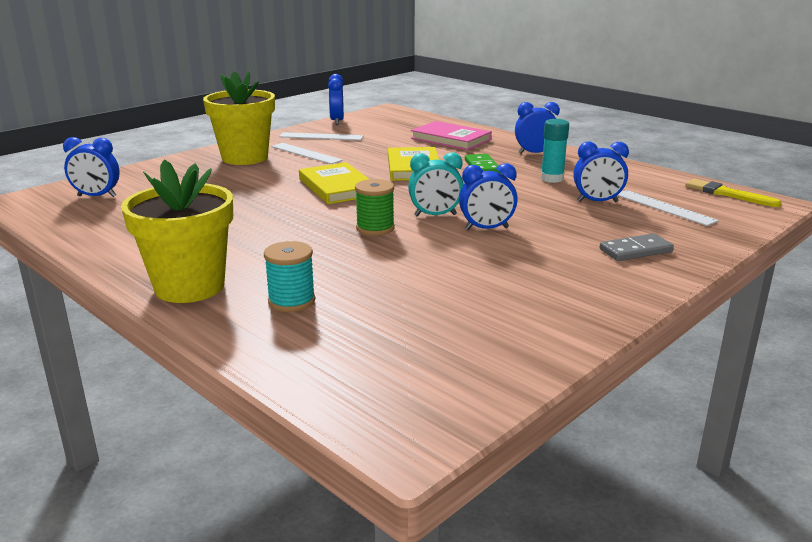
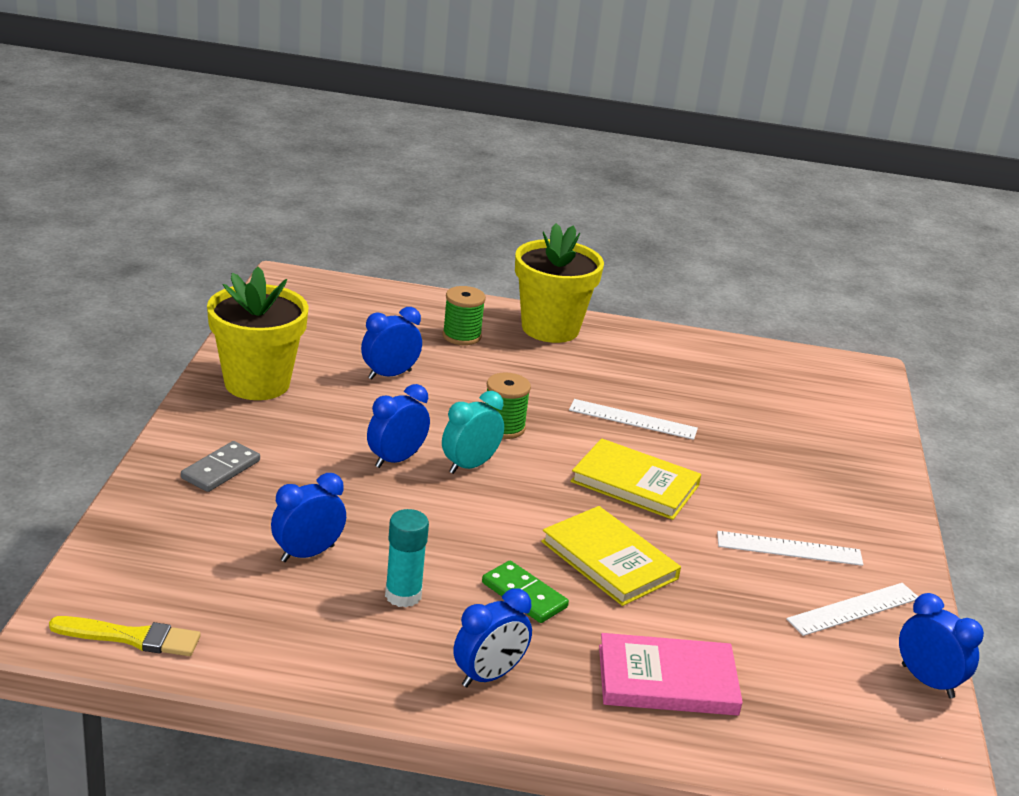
camera: 140 degrees right, 5 degrees up
blue clock [63,137,120,197] -> blue clock moved to [361,307,422,380]
yellow flower pot [203,71,275,165] -> yellow flower pot moved to [207,267,309,400]
turquoise spool [264,241,315,312] -> green spool [443,286,486,345]
white ruler [617,190,719,226] -> white ruler moved to [569,399,698,440]

